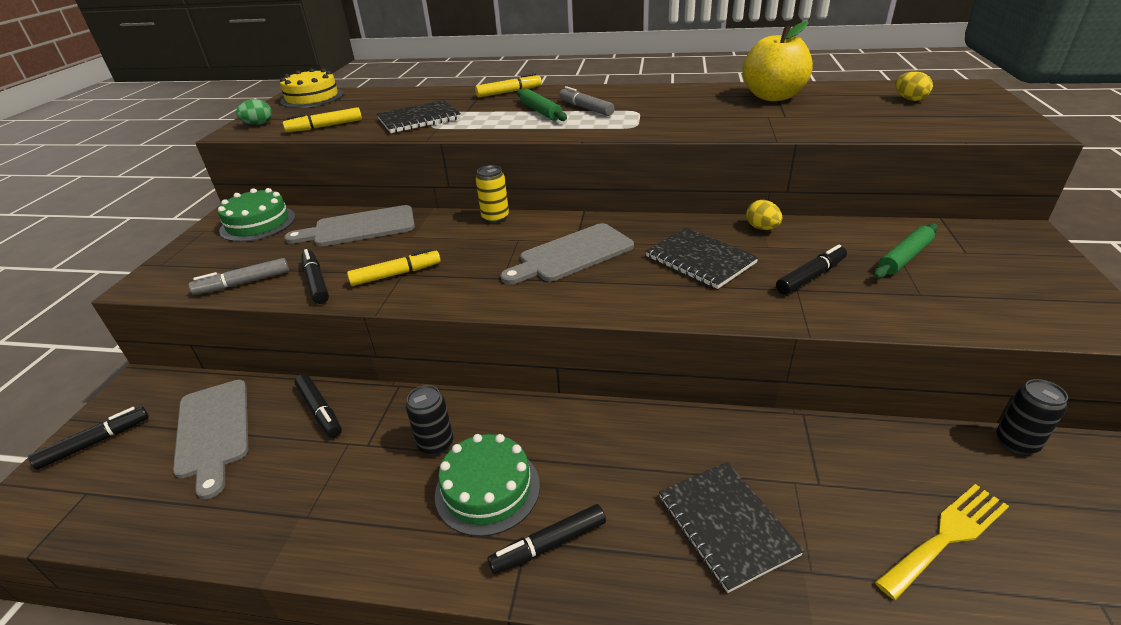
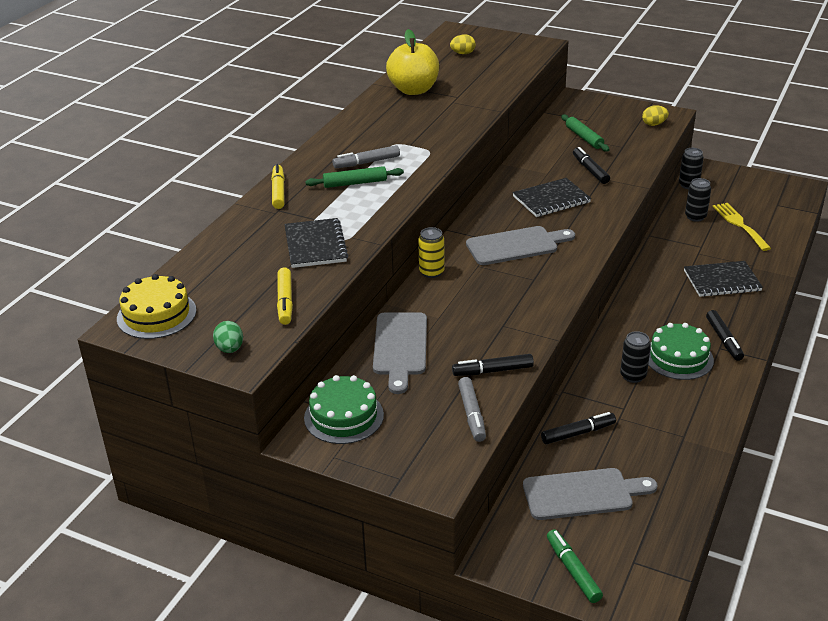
camera: 75 degrees left, 0 degrees up
black marker [28,406,149,470] -> green marker [547,529,603,603]
yellow marker [347,249,441,286] -> none
grey cutting board [500,223,634,284] -> grey cutting board turned 90 degrees counterclockwise [466,226,575,265]
yellow egg [746,200,782,230] -> yellow egg moved to [642,105,669,126]
none -> black can [685,178,711,222]

